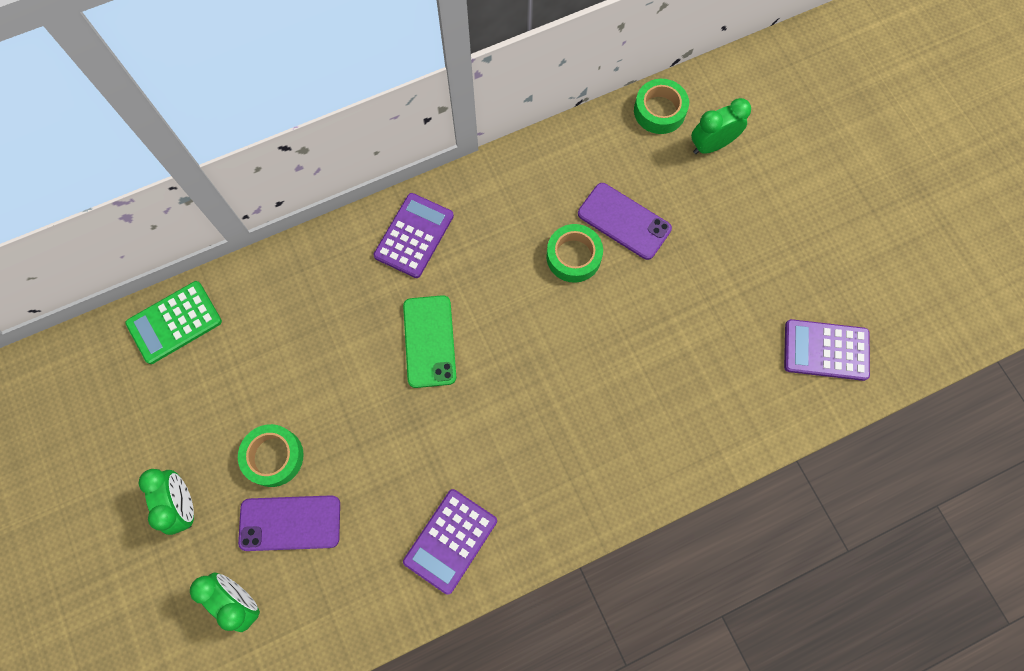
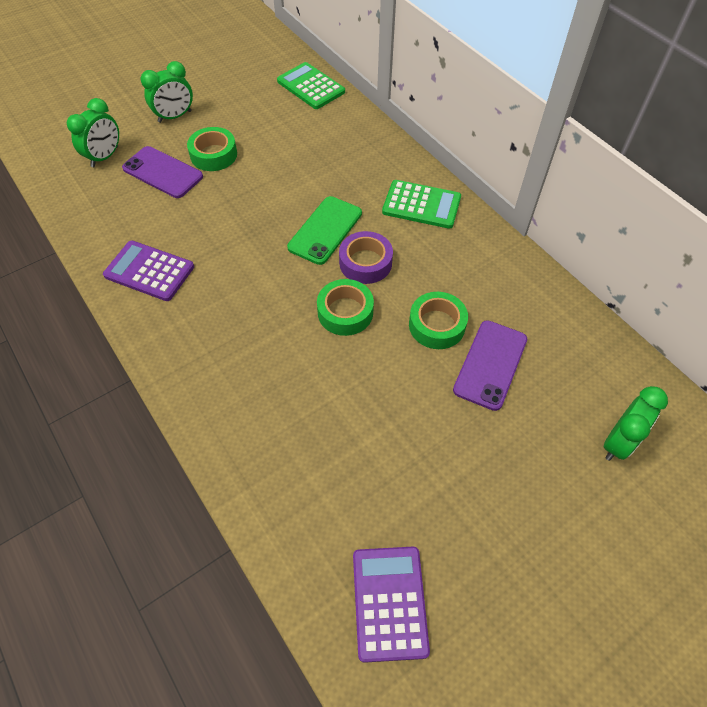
camera: 80 degrees right, 15 degrees down
purple phone [238,495,340,551] -> purple phone turned 45 degrees counterclockwise [122,146,203,198]
purple calculator [373,193,454,278] -> green calculator [382,180,461,229]
green phone [403,295,456,388] -> green phone turned 45 degrees counterclockwise [287,196,362,265]
green tape [634,79,689,134] -> green tape moved to [317,279,374,336]
green clock [691,98,751,154] -> green clock turned 75 degrees clockwise [604,386,668,461]
none -> purple tape [339,231,393,284]

